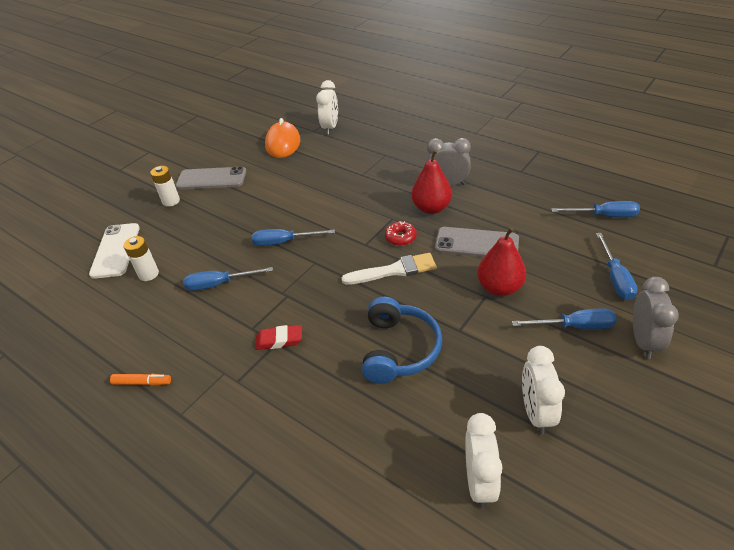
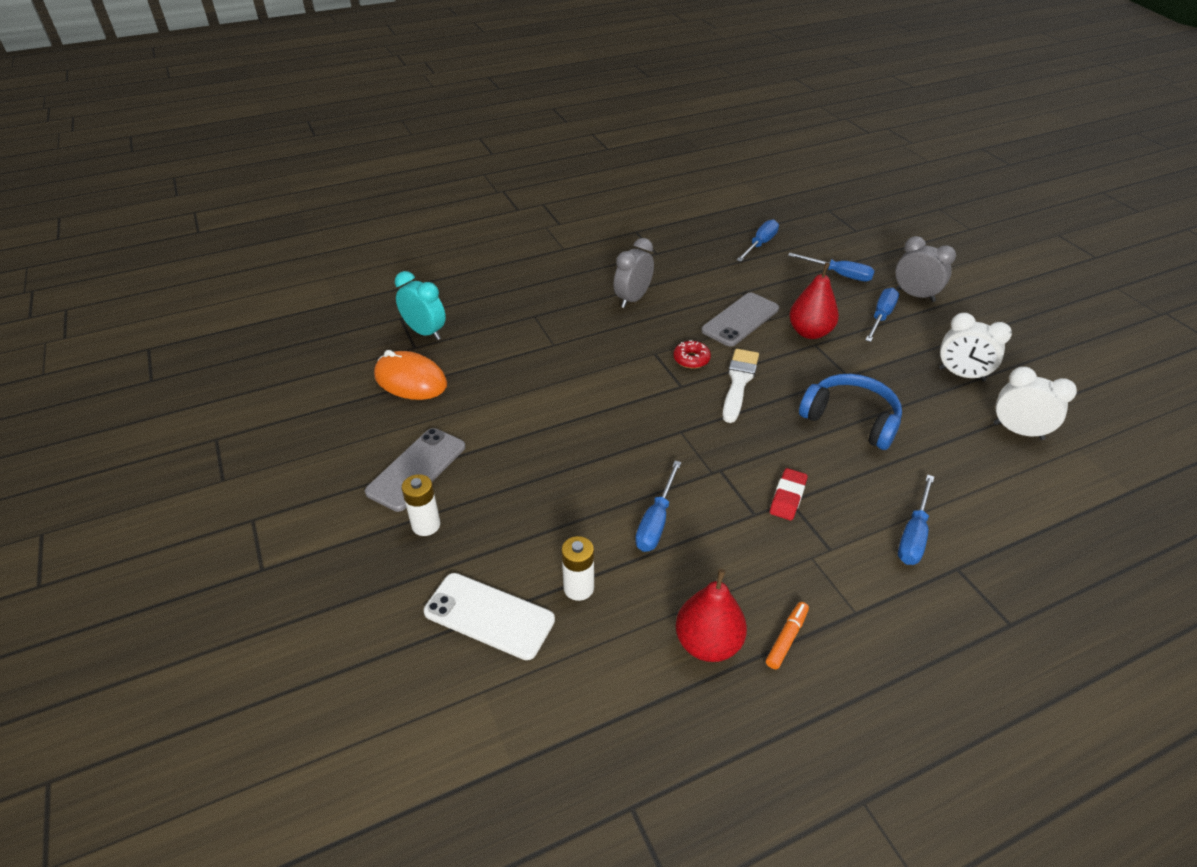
camera: 65 degrees left, 0 degrees up
blue screwdriver [252,229,335,246] -> blue screwdriver moved to [898,474,934,565]
white clock [316,80,338,134] -> turquoise clock [395,271,446,340]
red pear [411,150,452,214] -> red pear moved to [675,569,747,662]

